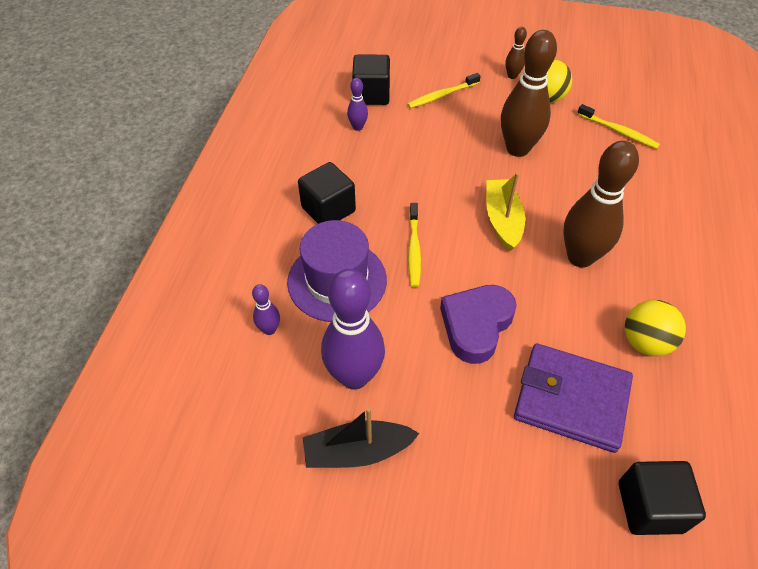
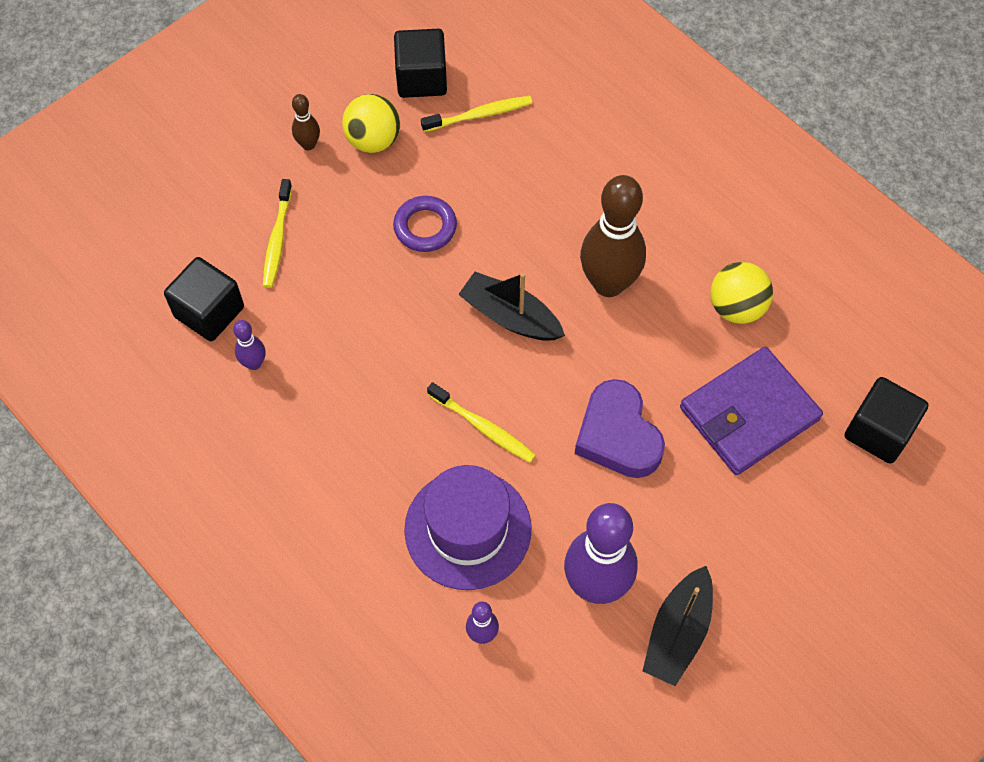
camera: 55 degrees left, 10 degrees up
black cube [298,162,356,224] -> black cube moved to [394,29,447,98]
yellow boat [486,173,525,251] -> black boat [458,272,565,341]
brown bowling pin [501,30,557,157] -> purple ring [393,196,457,252]

